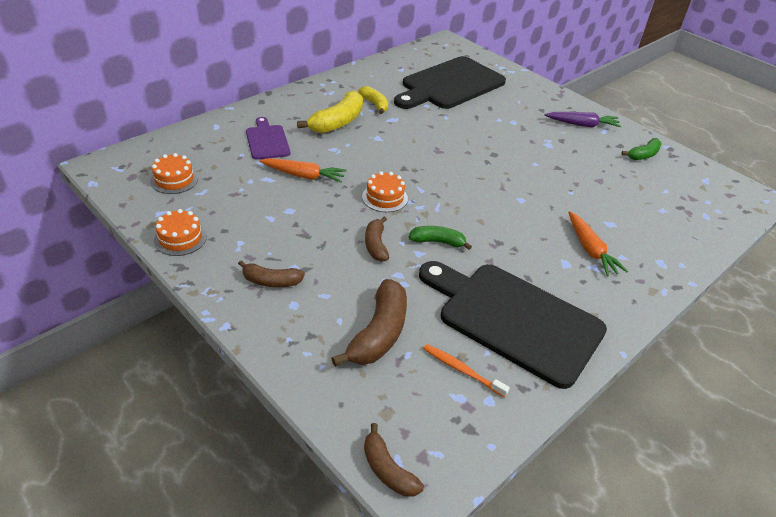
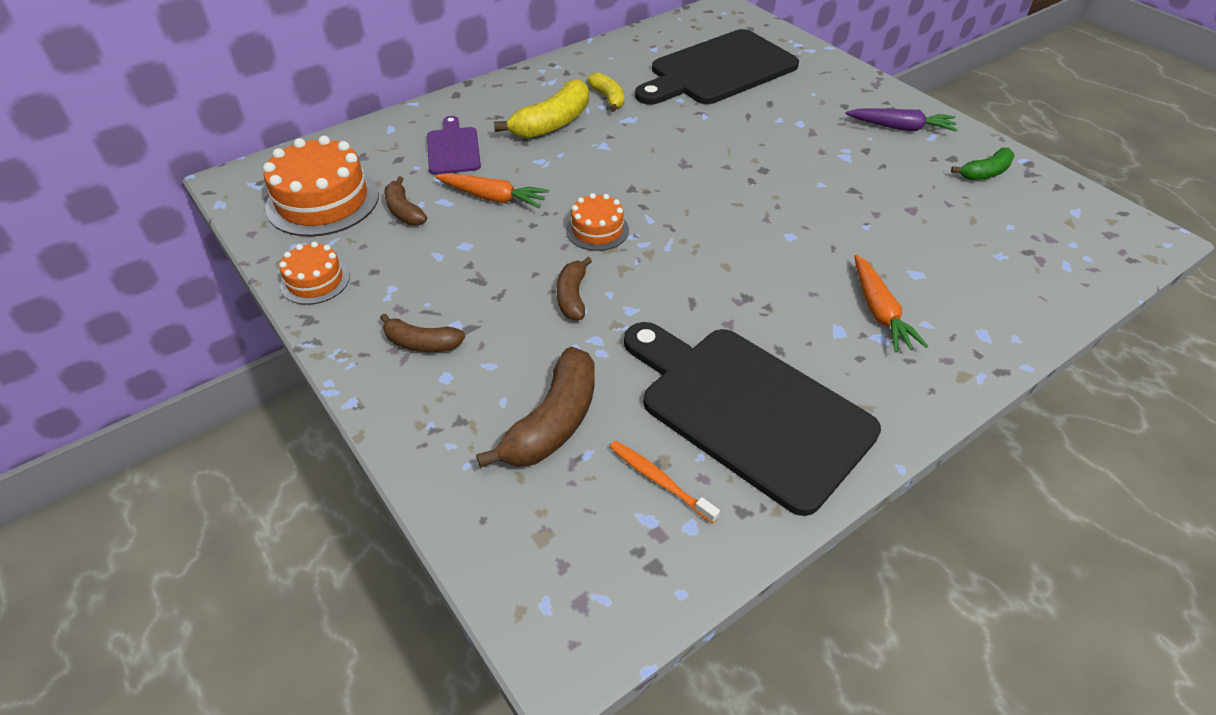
camera: 10 degrees right, 5 degrees up
orange cake [150,153,198,194] -> orange cake [263,136,379,236], size x1.81
brown banana [364,423,424,497] -> brown banana moved to [384,176,427,225]
green banana [409,226,472,250] -> none

